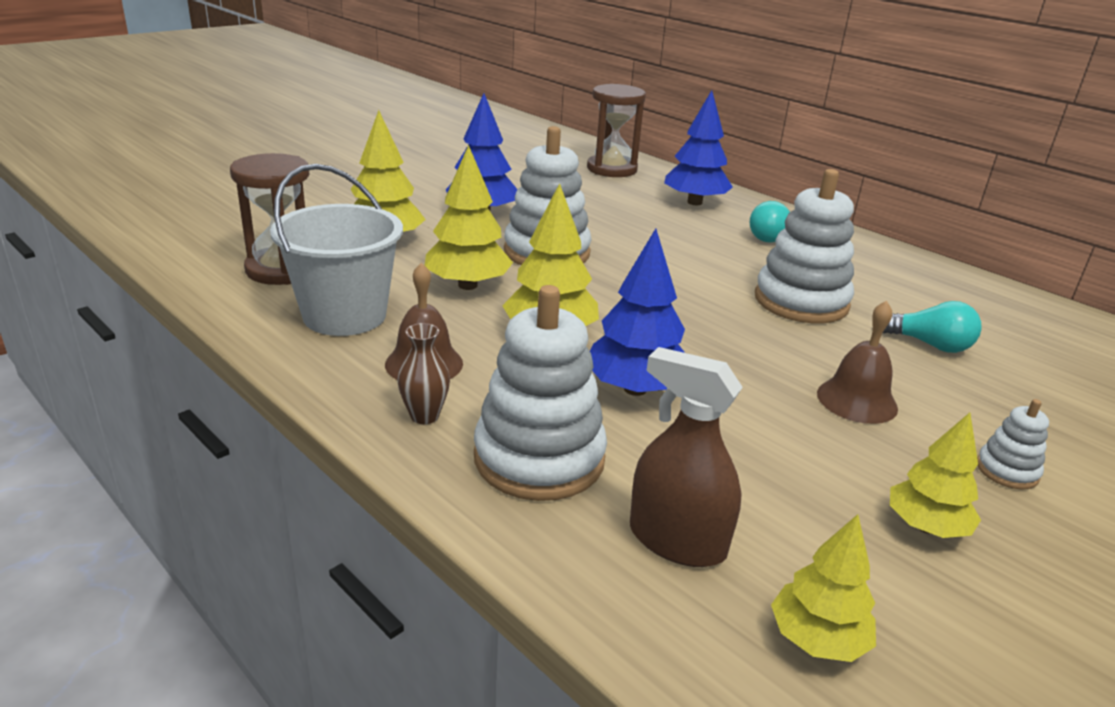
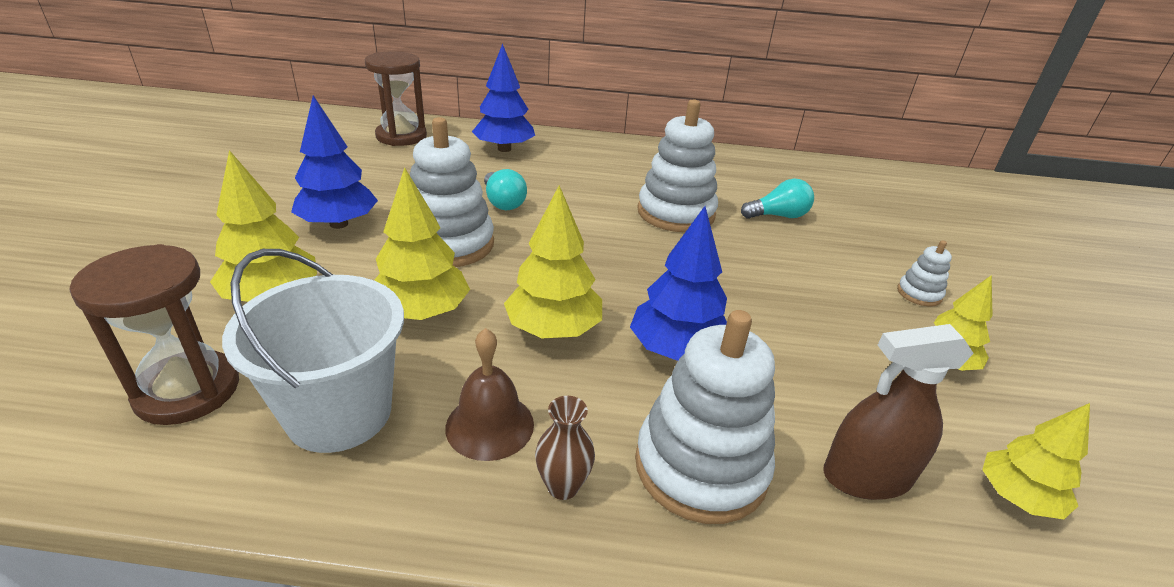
camera: 40 degrees left, 5 degrees up
turquoise light bulb [750,201,790,242] -> turquoise light bulb moved to [484,169,527,210]
brown bell [817,301,898,424] -> none

